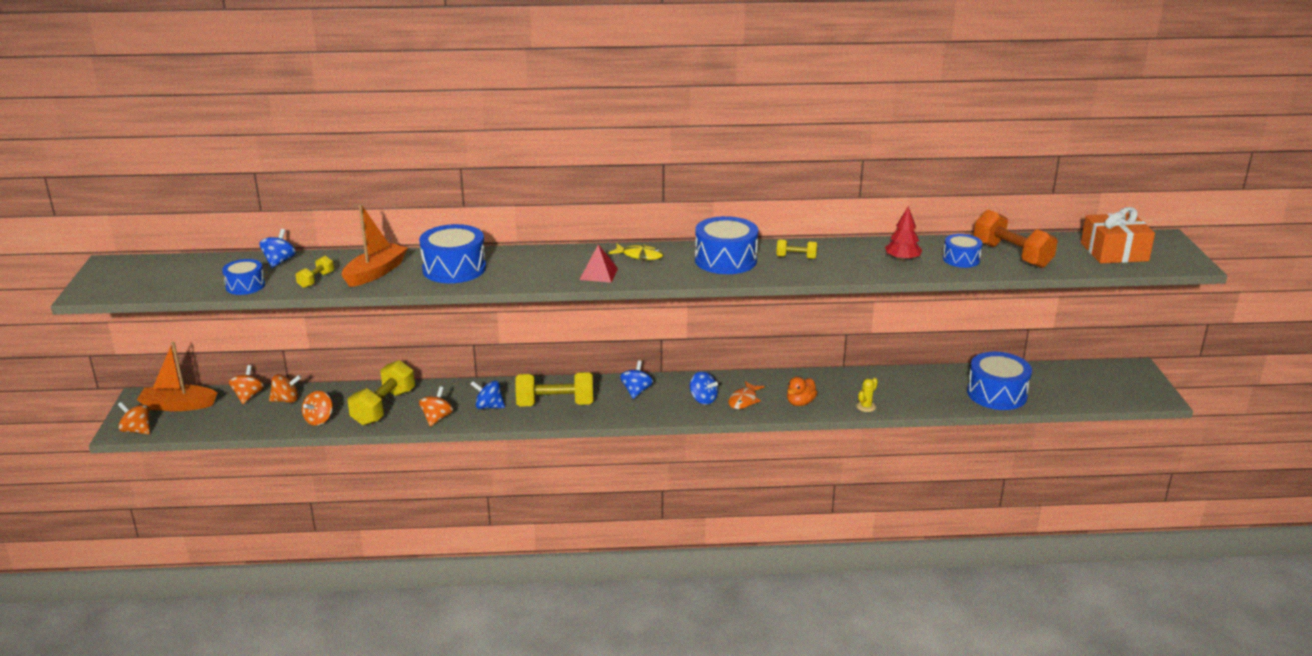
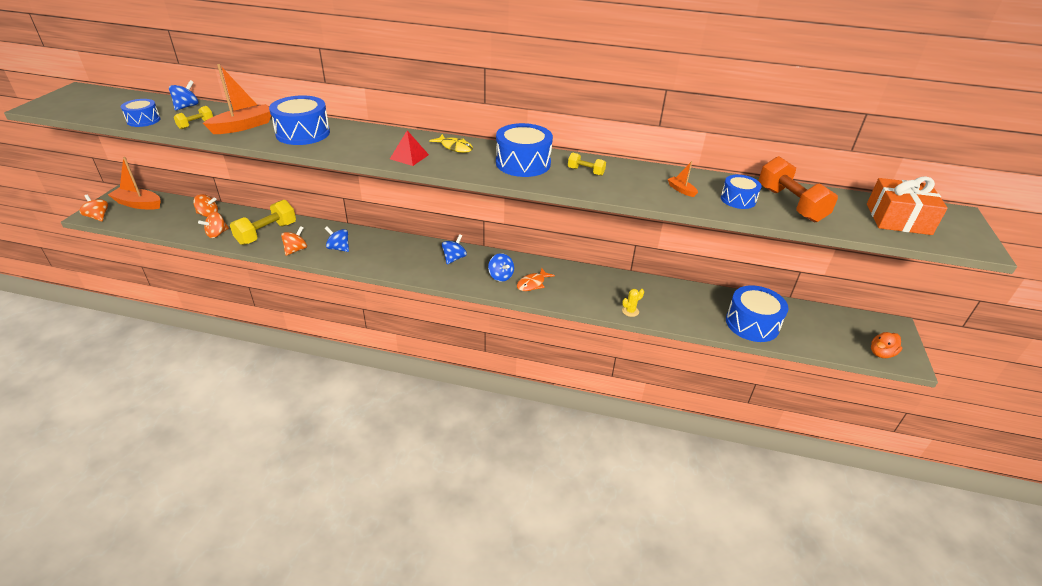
camera: 15 degrees right, 10 degrees up
orange spinning top [229,365,264,404] -> none
yellow dumbbell [515,372,593,407] -> none
orange duck [787,377,817,406] -> orange duck moved to [871,332,903,358]
red tree [885,206,923,262] -> orange boat [668,161,698,197]

